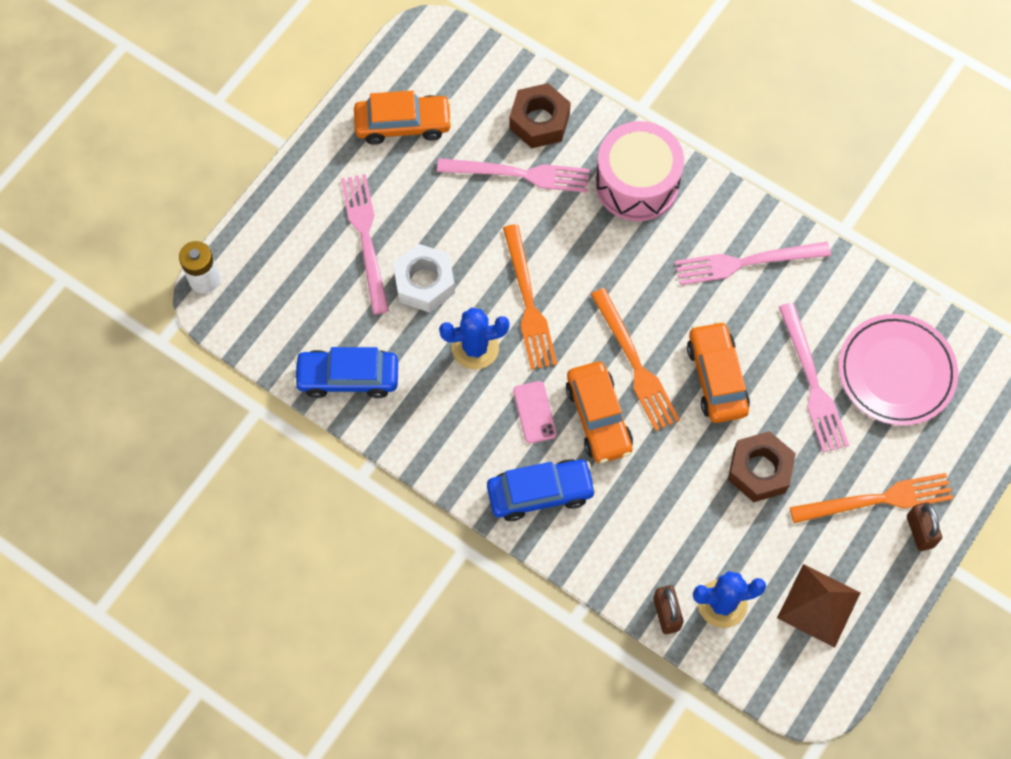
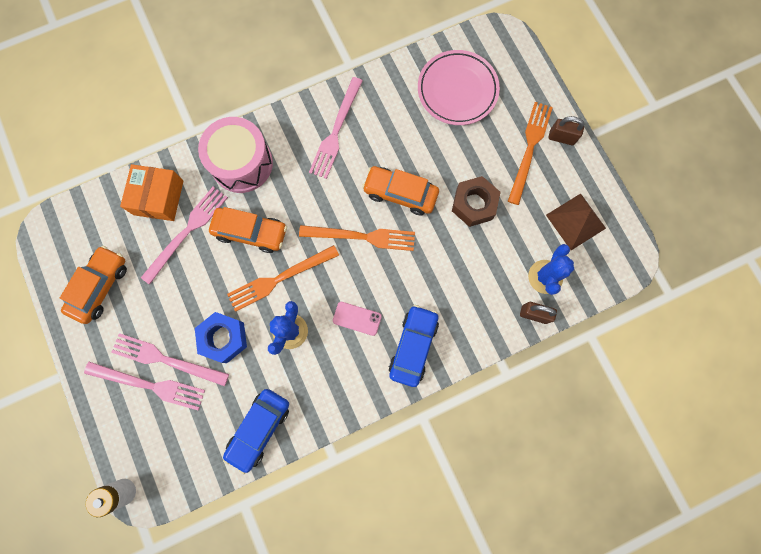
camera: 60 degrees left, 10 degrees up
white nut [393,244,455,313] -> blue nut [195,312,247,363]
orange fork [503,224,557,370] -> orange fork turned 135 degrees clockwise [227,245,339,312]
brown nut [509,83,571,148] -> orange box [120,164,184,221]
orange car [566,361,633,463] -> orange car moved to [209,207,287,253]
pink fork [779,303,849,453] -> pink fork moved to [84,362,205,410]

